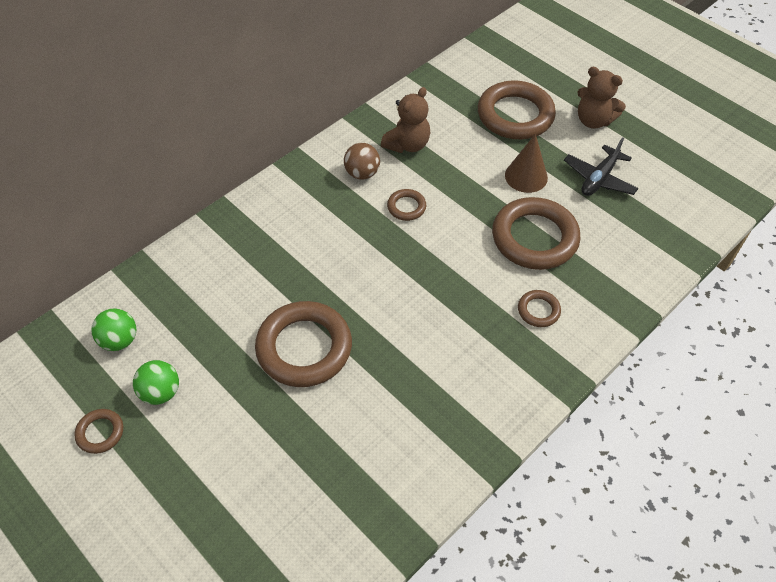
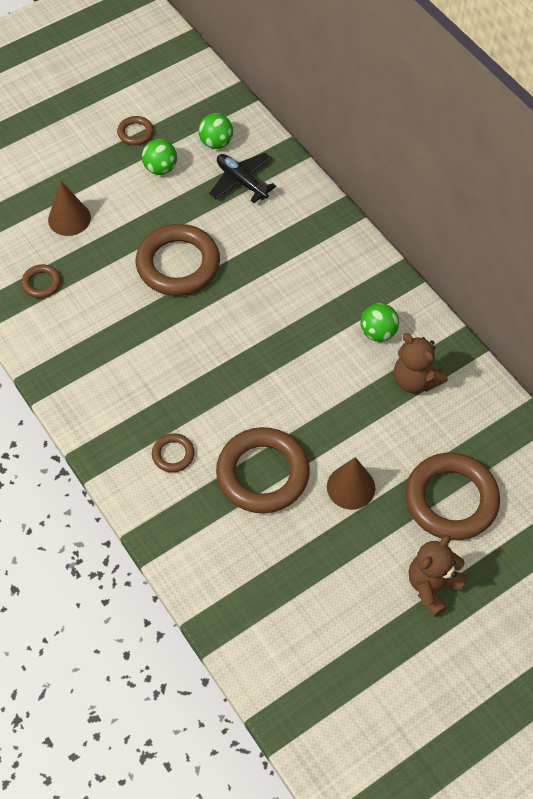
camera: 100 degrees right, 5 degrees up
brown ball [344,143,380,180] -> green ball [361,303,399,342]
brown ring [387,189,426,221] -> brown ring moved to [21,264,61,298]
black plane [564,137,638,196] -> black plane moved to [209,153,276,203]
none -> brown cone [48,181,91,236]

